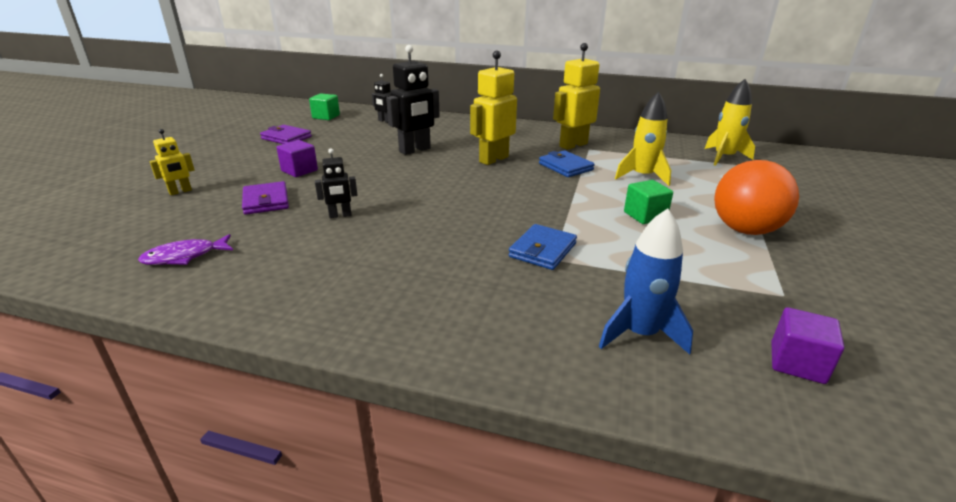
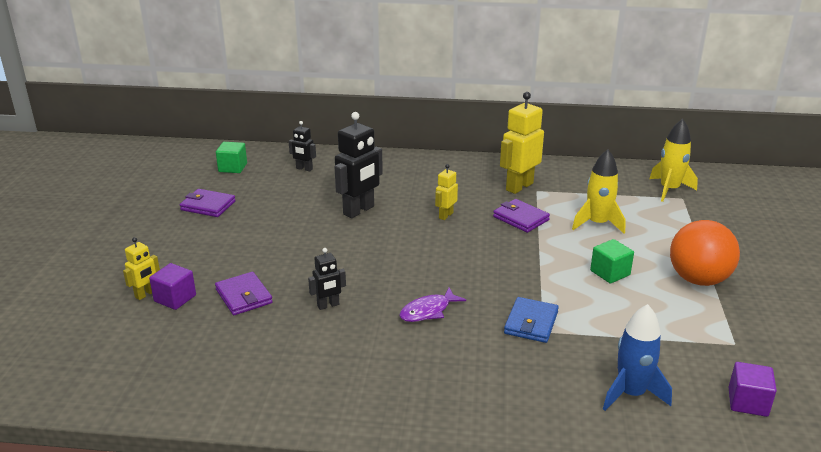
camera: 10 degrees left, 0 degrees up
purple fish [138,234,233,265] -> purple fish moved to [399,288,466,322]
purple cube [277,140,318,177] -> purple cube moved to [149,263,196,310]
yellow robot [470,50,517,165] -> yellow robot [435,164,458,220], size x0.54
blue wallet [539,150,595,177] -> purple wallet [493,199,550,233]

